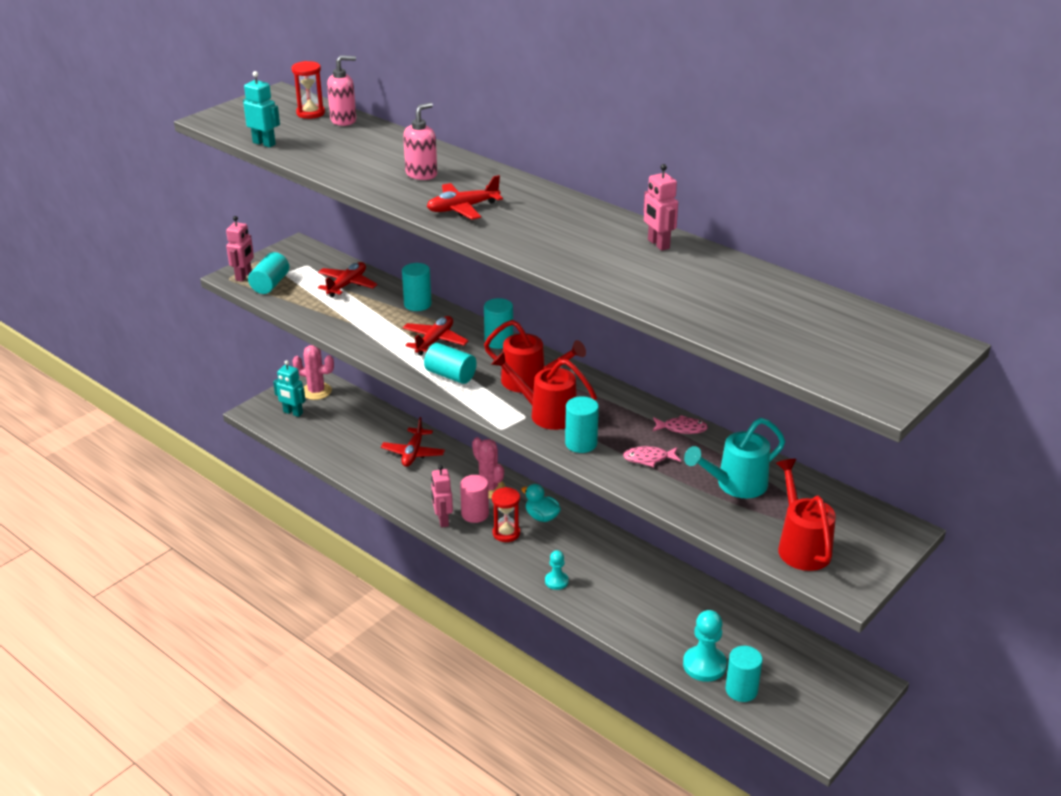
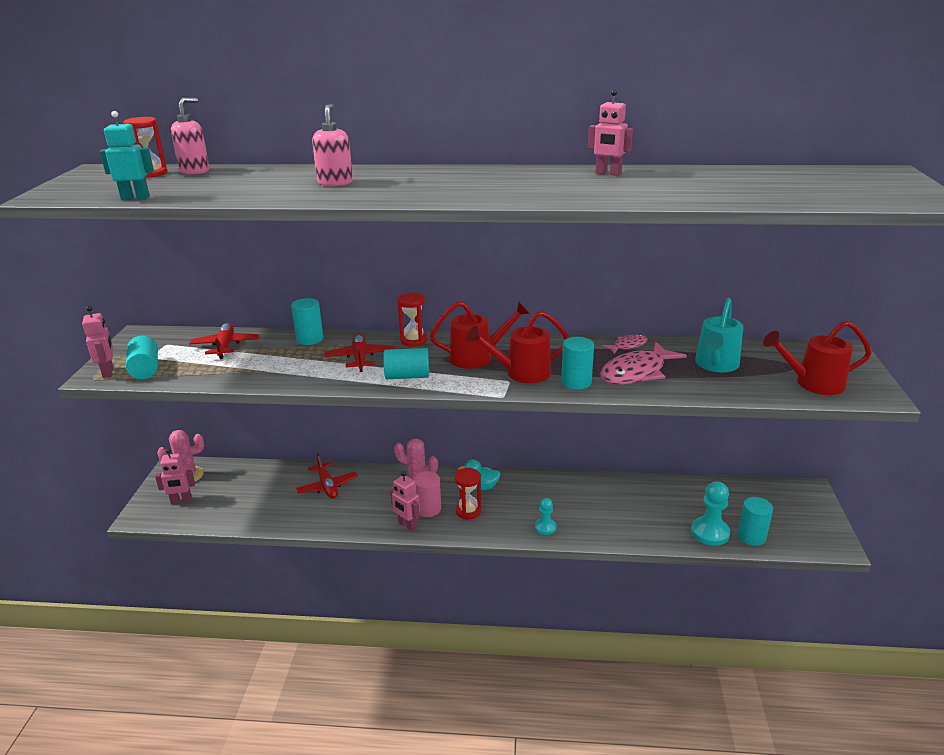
camera: 35 degrees left, 5 degrees down
turquoise robot [273,360,306,417] -> pink robot [155,449,195,504]
red plane [427,175,503,220] -> none
turquoise cylinder [484,298,513,349] -> red hourglass [397,292,427,347]
pink fish [623,446,681,467] -> pink fish [600,342,687,385], size x1.96
red watering can [776,459,836,571] -> red watering can turned 45 degrees counterclockwise [763,321,872,395]

